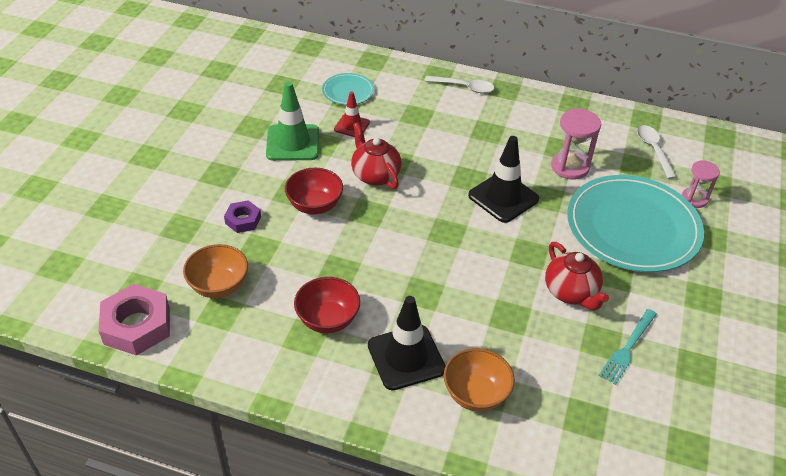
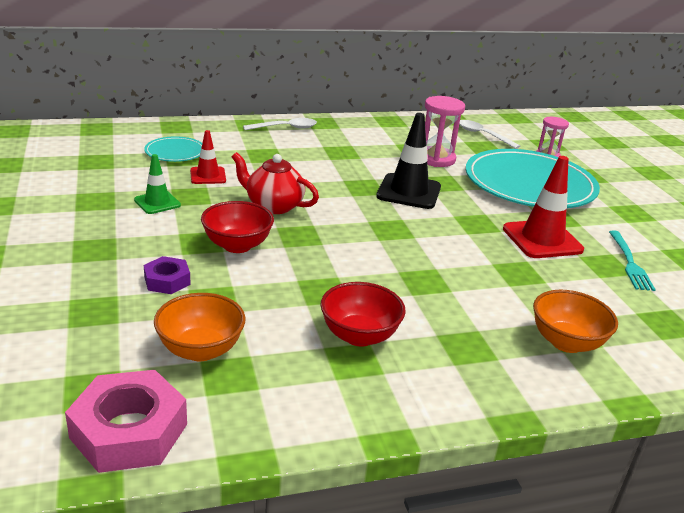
camera: 35 degrees left, 15 degrees down
green traffic cone [266,81,319,161] -> green traffic cone [134,154,181,214], size x0.58
black traffic cone [368,296,446,390] -> none
red teapot [545,242,609,310] -> red traffic cone [503,156,584,258]

